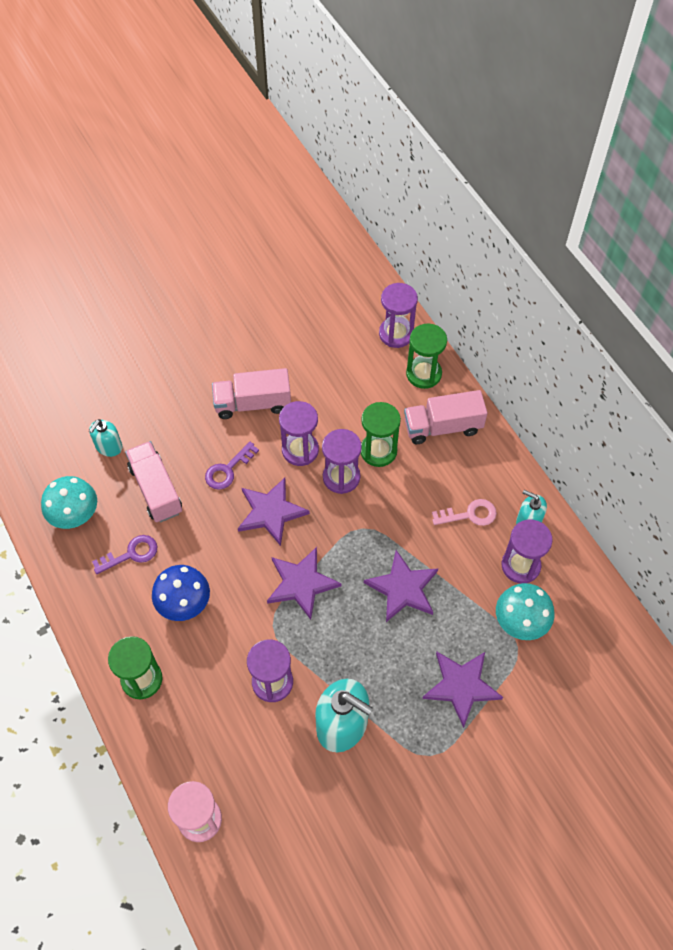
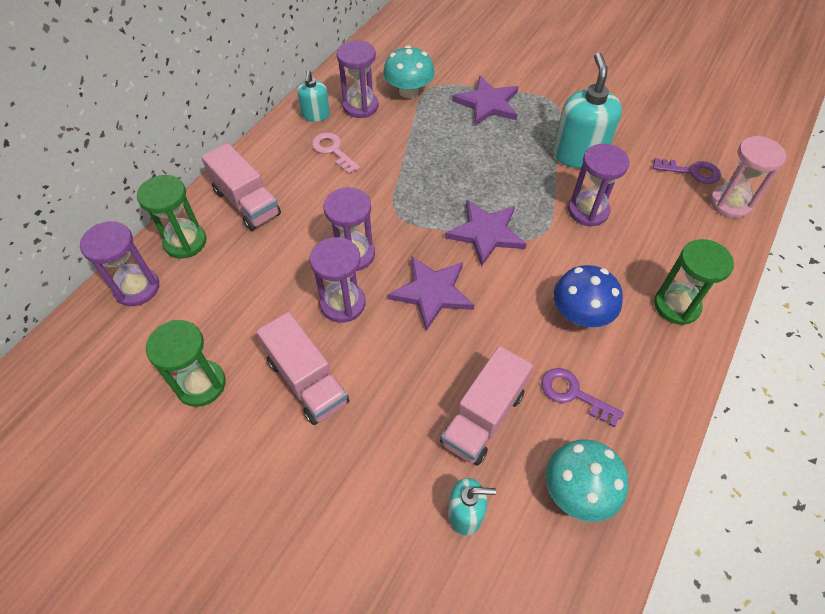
camera: 120 degrees left, 5 degrees down
purple key [205,442,259,490] -> purple key moved to [653,158,721,184]
green hourglass [361,402,401,467] -> green hourglass moved to [146,320,226,407]
purple star [364,550,438,622] -> none

